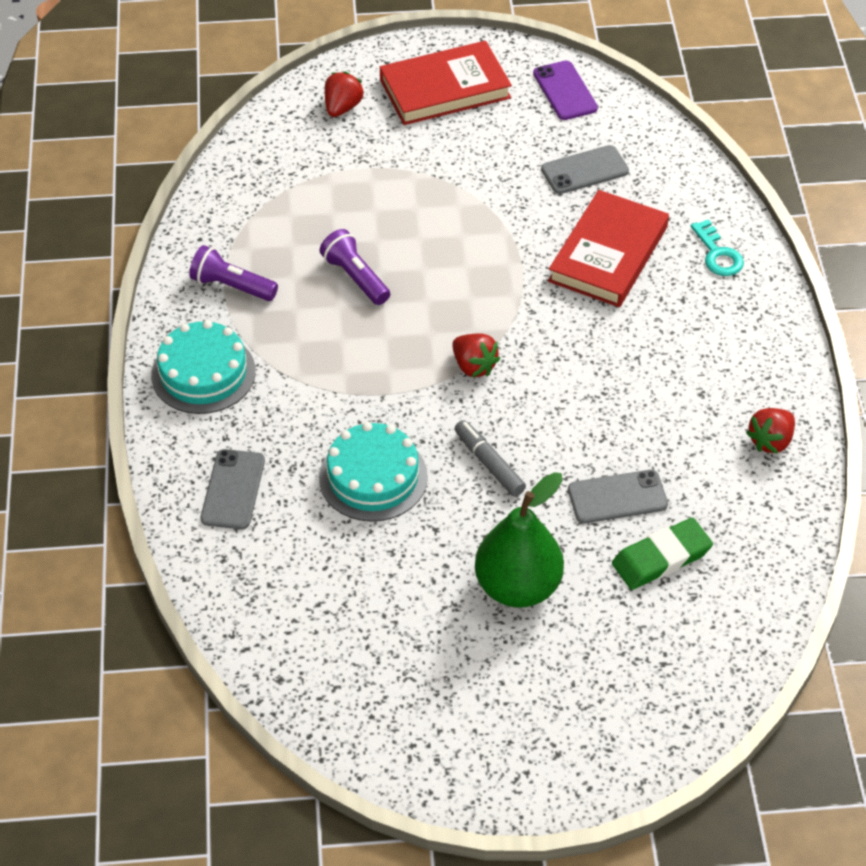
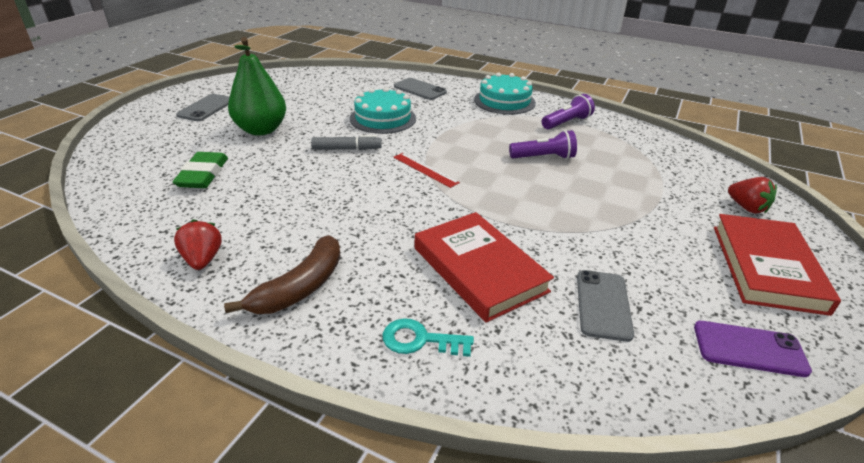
camera: 120 degrees right, 15 degrees down
red strawberry [452,333,501,377] -> red ruler [393,153,460,188]
grey phone [568,470,668,523] -> grey phone moved to [176,94,230,121]
none -> brown banana [224,235,341,314]

